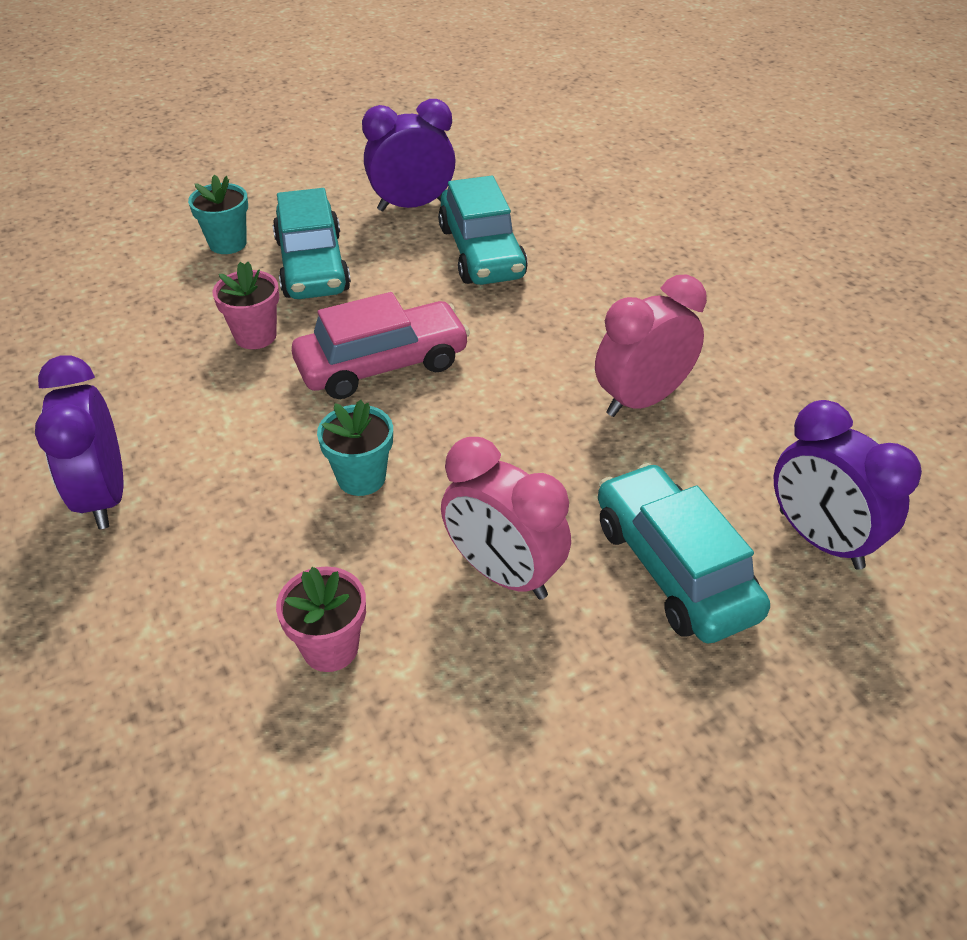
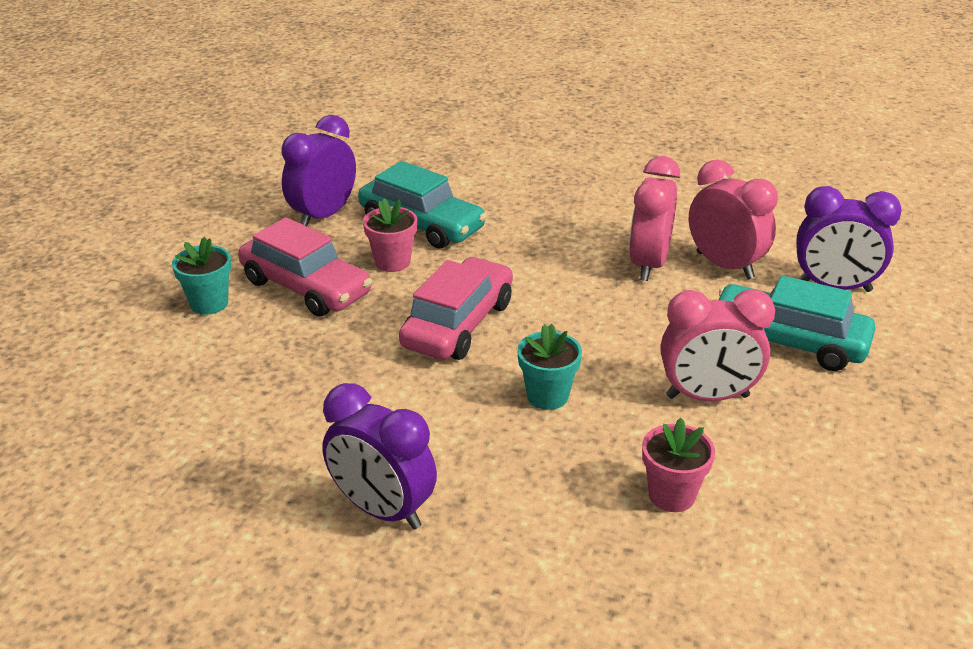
camera: 40 degrees left, 10 degrees down
pink flower pot [213,262,279,349] -> pink flower pot moved to [363,199,417,272]
turquoise car [273,188,351,299] -> pink car [238,217,372,317]
none -> pink clock [689,160,778,280]

